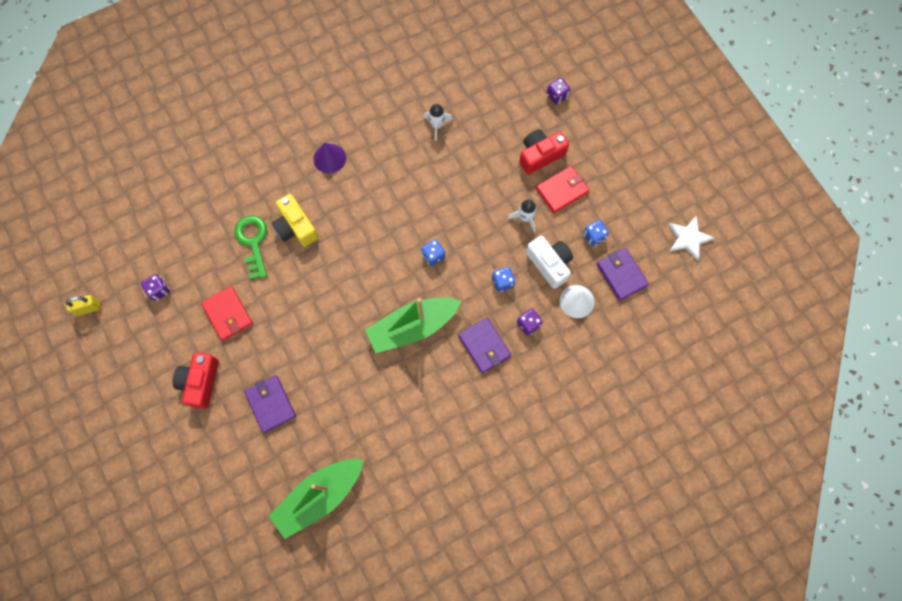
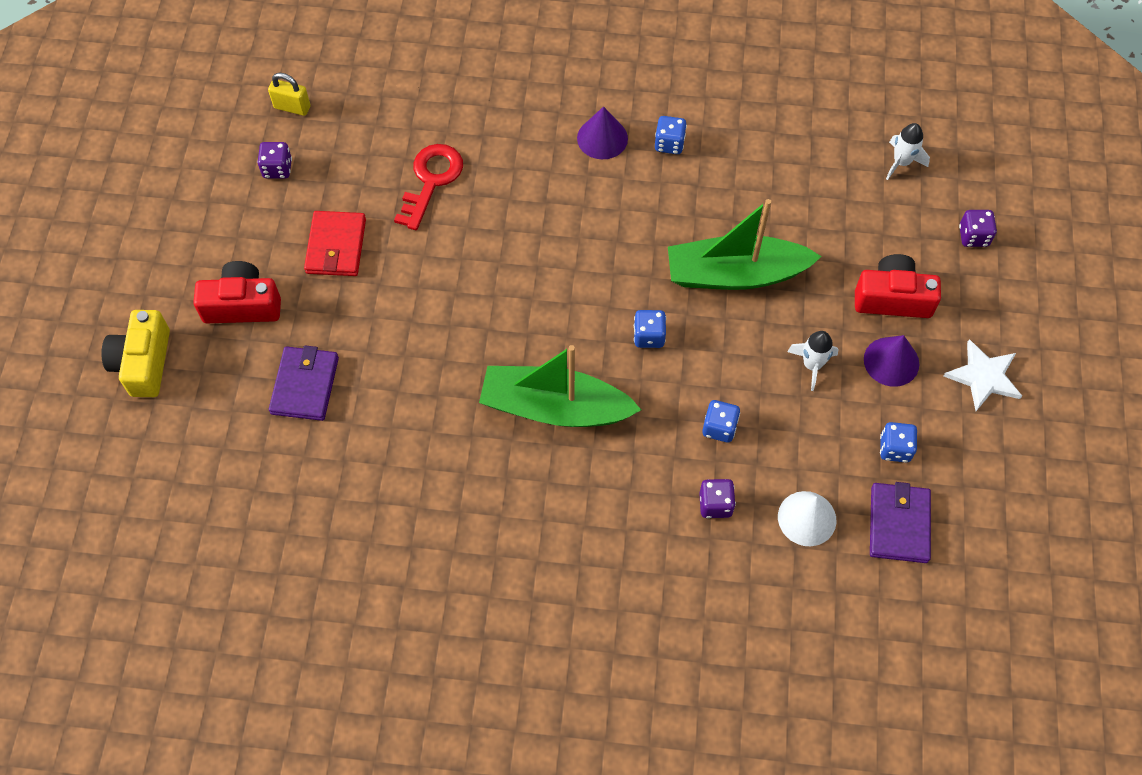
camera: 35 degrees right, 10 degrees down
yellow padlock [66,295,101,316] -> yellow padlock moved to [268,73,311,116]
red camera [173,353,219,409] -> red camera turned 45 degrees clockwise [193,261,281,323]
green key [234,215,267,280] -> red key [394,144,463,230]
green boat [269,459,364,539] -> green boat moved to [668,199,822,290]
yellow camera [272,194,318,247] -> yellow camera moved to [101,310,170,397]
white rocket [423,104,453,141] -> white rocket moved to [886,123,930,180]
purple wallet [459,318,511,373] -> none
white camera [526,236,573,289] -> none
red wallet [536,166,590,213] -> purple cone [864,335,919,387]
white star [668,215,714,261] -> white star moved to [944,339,1022,411]
none -> blue dice [655,116,687,154]

